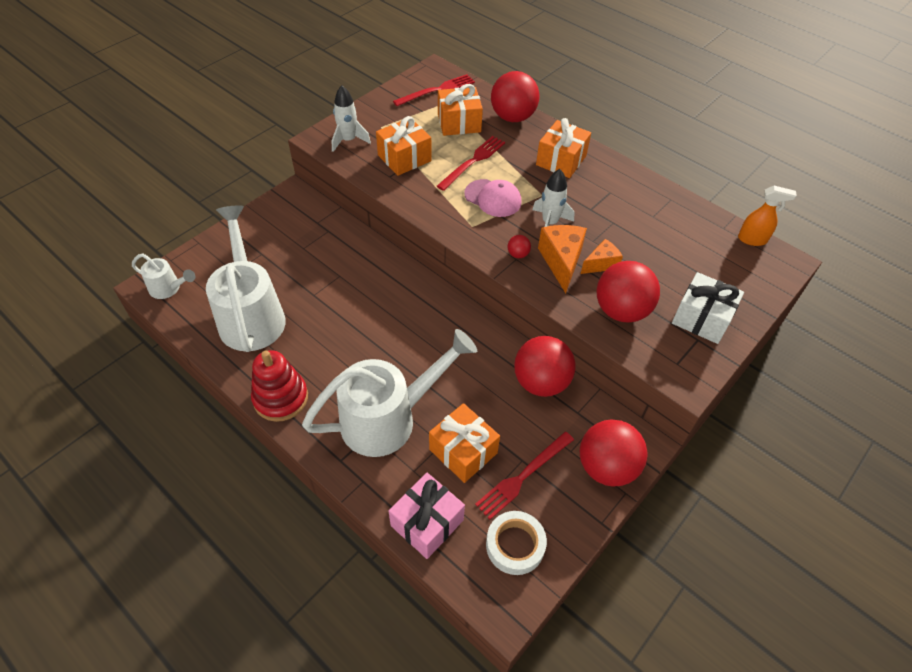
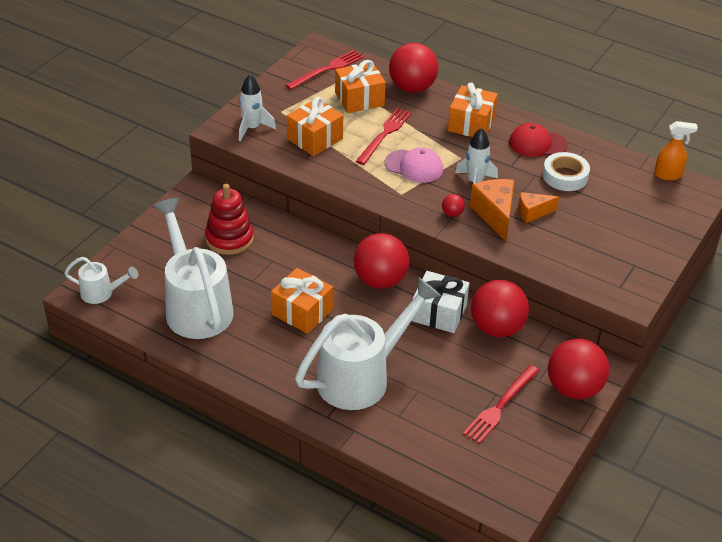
camera: 10 degrees left, 10 degrees down
red stacking toy [251,350,308,422] -> red stacking toy moved to [205,184,254,255]
pink gift [389,473,465,559] -> none
orange gift [429,403,500,483] -> orange gift moved to [271,268,333,334]
white tape [486,511,547,575] -> white tape moved to [543,152,590,191]
orange cheese [581,239,623,274] -> orange cheese turned 150 degrees counterclockwise [518,192,559,223]
red ball [597,261,660,323] -> red ball moved to [354,233,409,289]
white gift [672,272,744,344] -> white gift moved to [412,271,469,333]
none -> red cap [509,123,568,157]

